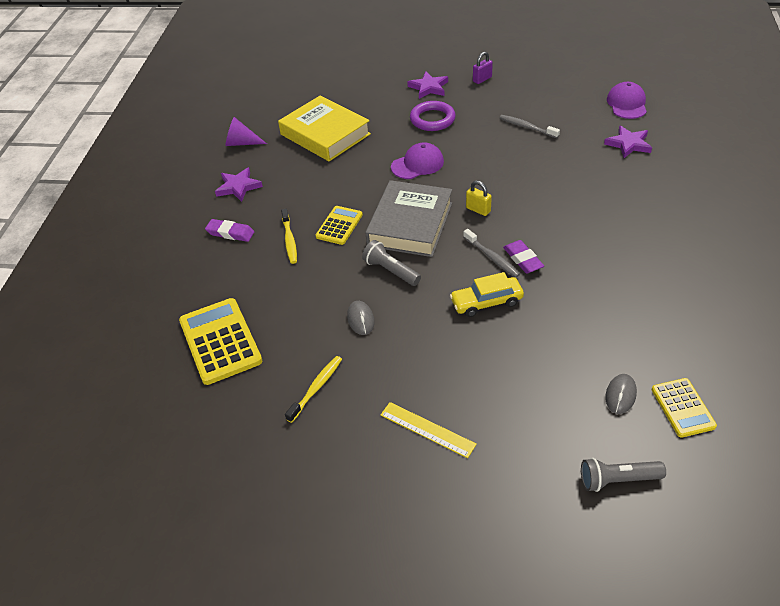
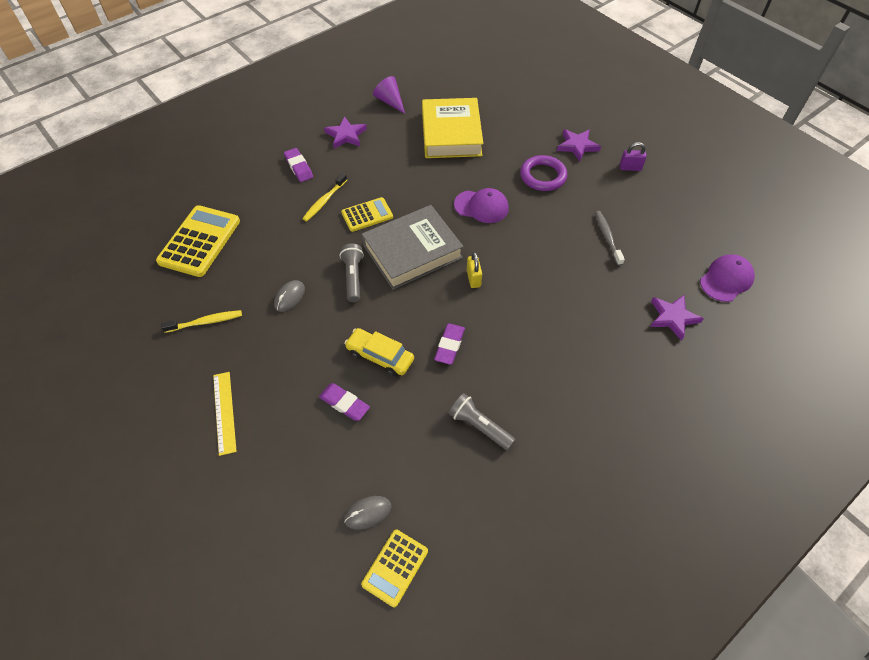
camera: 40 degrees right, 10 degrees up
grey toothbrush [463,229,520,278] -> none
grey flashlight [581,458,666,492] -> grey flashlight moved to [449,393,515,450]
none -> purple eraser [319,383,370,421]

